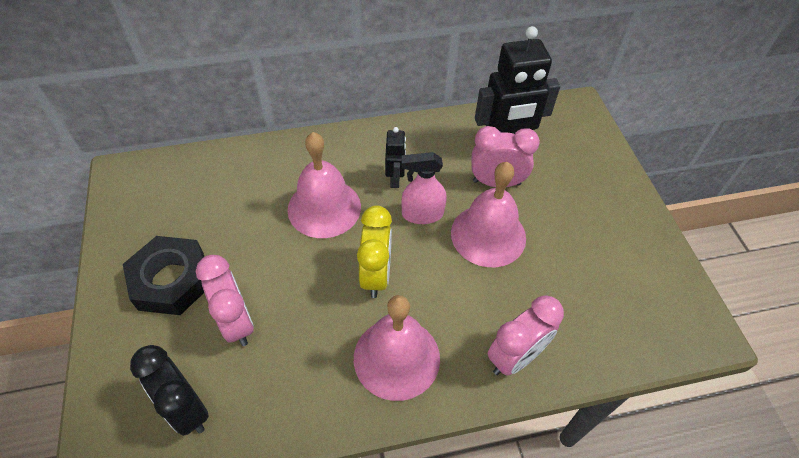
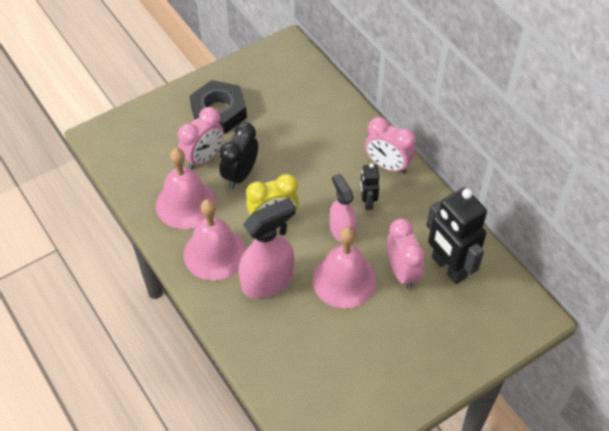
camera: 70 degrees right, 0 degrees up
black clock [130,345,209,436] -> black clock moved to [219,122,258,189]
pink bell [287,132,361,238] -> pink bell moved to [156,148,216,229]
black robot [385,127,406,188] -> black robot turned 105 degrees clockwise [360,163,379,210]
pink clock [487,295,564,376] -> pink clock moved to [365,117,416,174]
none -> pink spray bottle [239,198,296,298]

